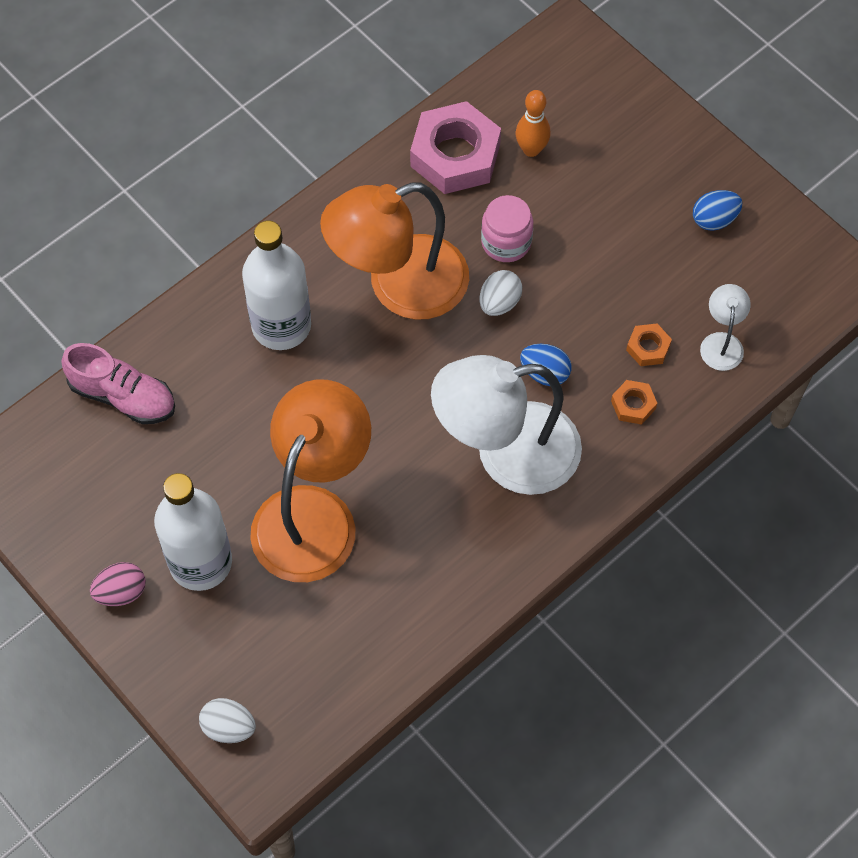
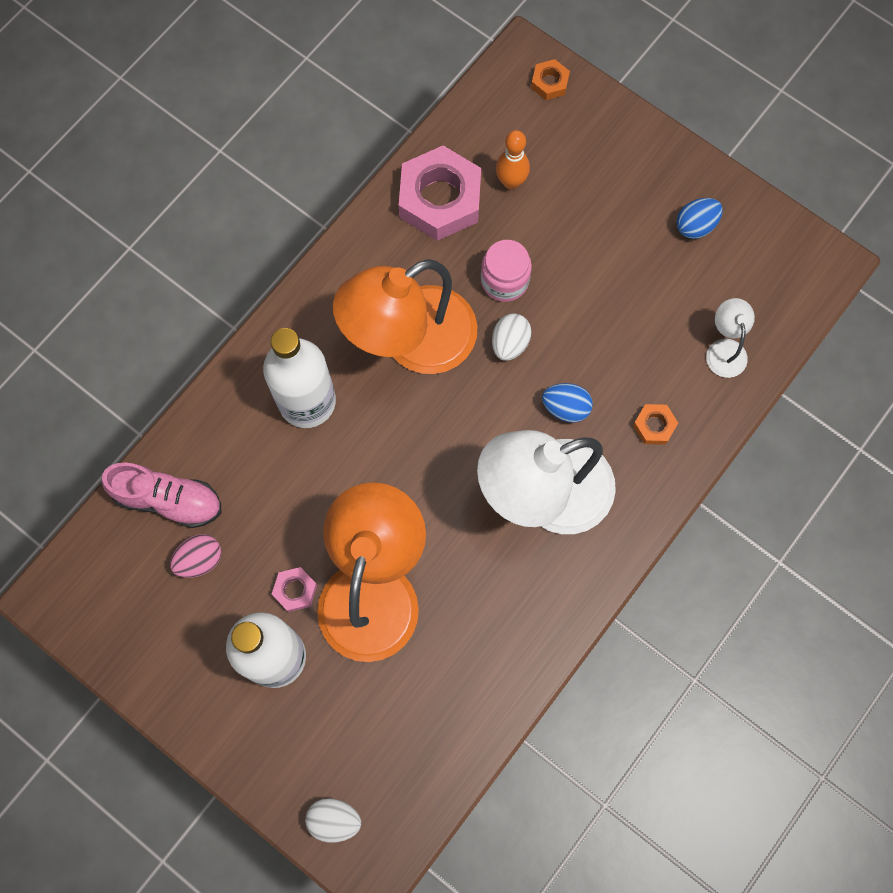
camera: 10 degrees left, 10 degrees up
pink egg [90,562,146,606] -> pink egg moved to [170,534,221,578]
orange nut [626,324,672,366] -> orange nut moved to [531,59,570,100]
none -> pink nut [272,567,317,612]

